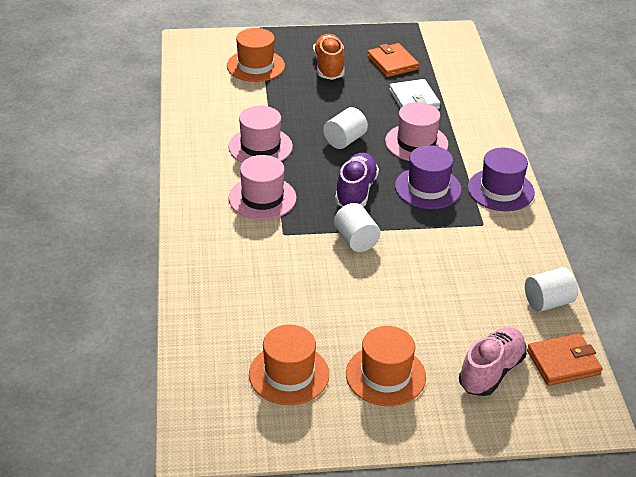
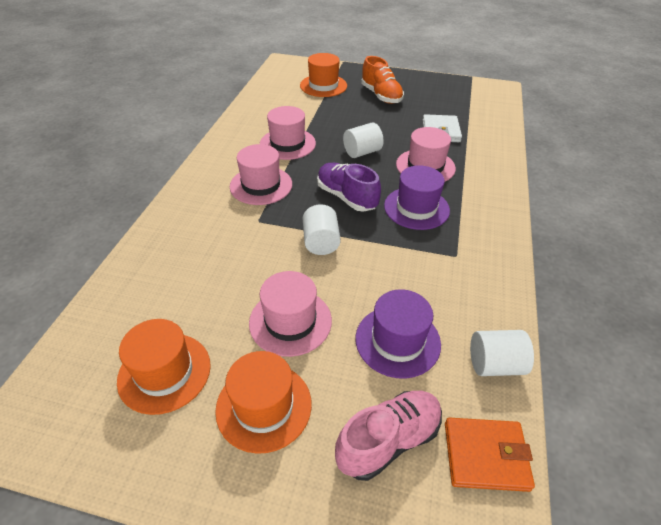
camera: 20 degrees right, 5 degrees up
orange shoe [313,34,345,80] -> orange shoe turned 135 degrees clockwise [361,56,404,104]
purple shoe [335,153,379,207] -> purple shoe turned 75 degrees counterclockwise [317,163,381,212]
orange wallet [367,43,419,77] -> none
purple hat [468,148,535,211] -> purple hat moved to [355,289,441,379]
none -> pink hat [249,271,332,357]

